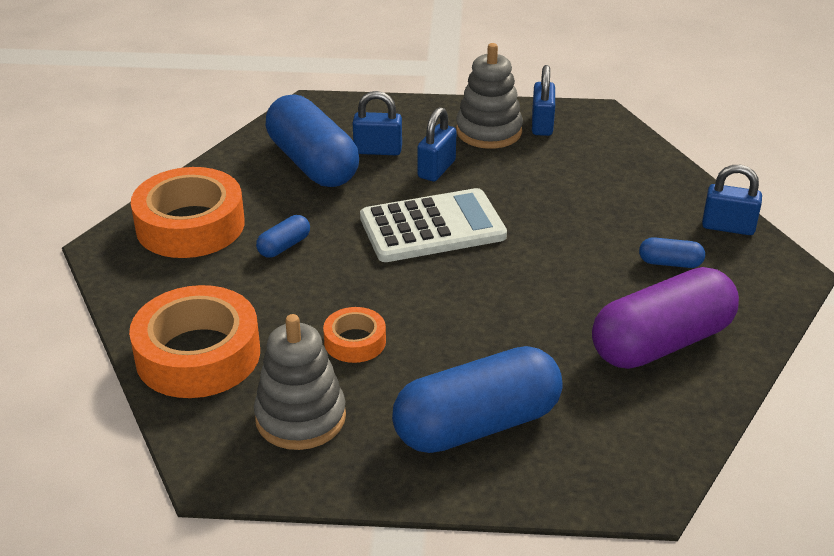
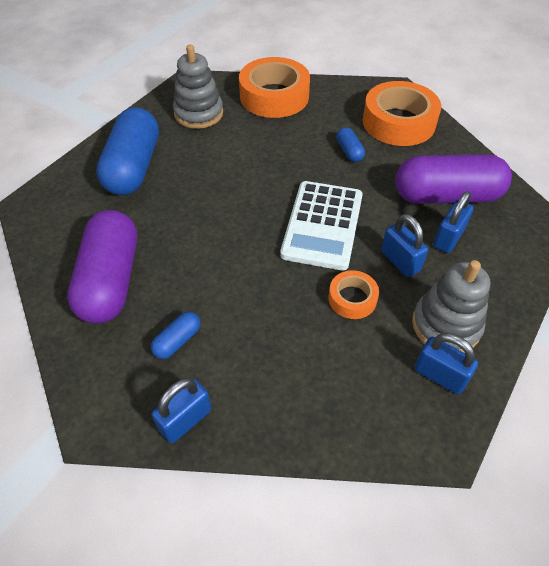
camera: 120 degrees right, 15 degrees up
blue capsule [266,94,359,187] -> purple capsule [395,154,512,204]
orange tape [323,307,386,363] -> orange tape moved to [328,270,379,319]

